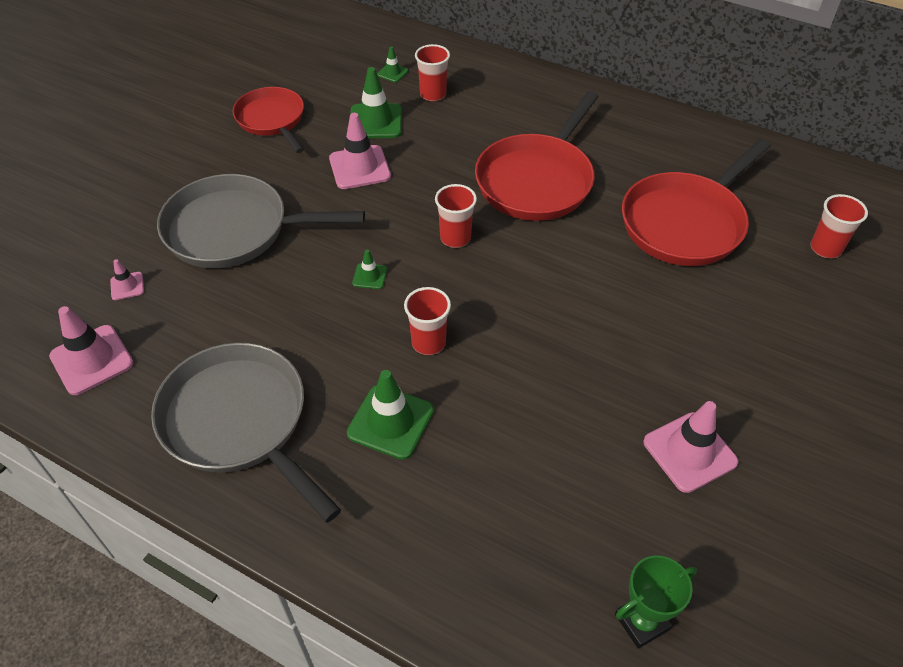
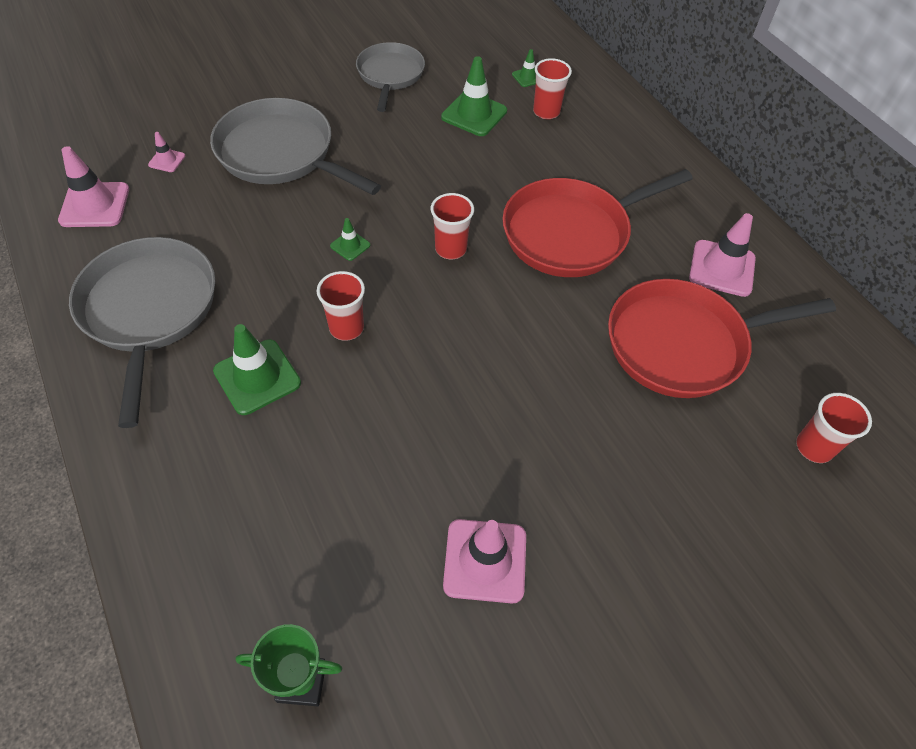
camera: 30 degrees right, 5 degrees up
red pan [233,87,304,153] -> grey pan [356,42,425,112]
pink traffic cone [329,113,391,189] -> pink traffic cone moved to [689,213,756,297]

